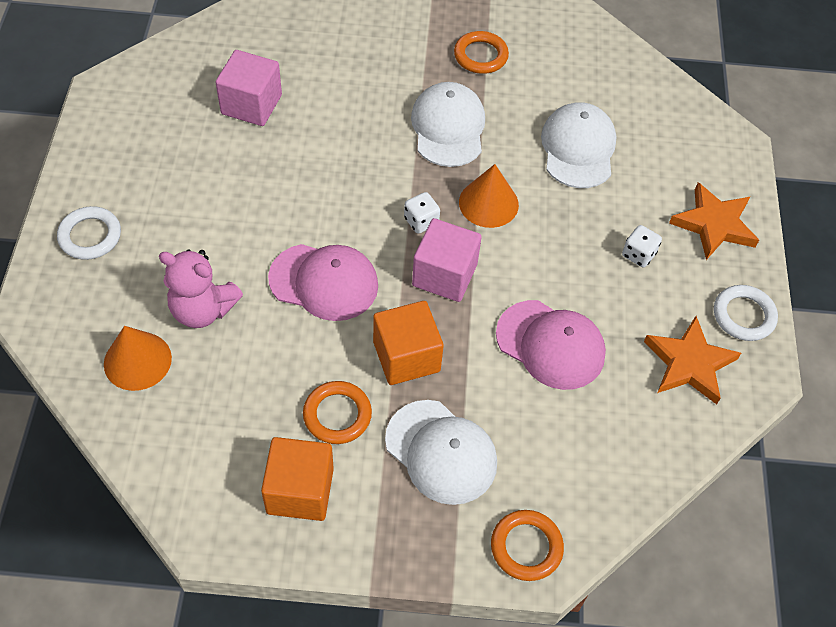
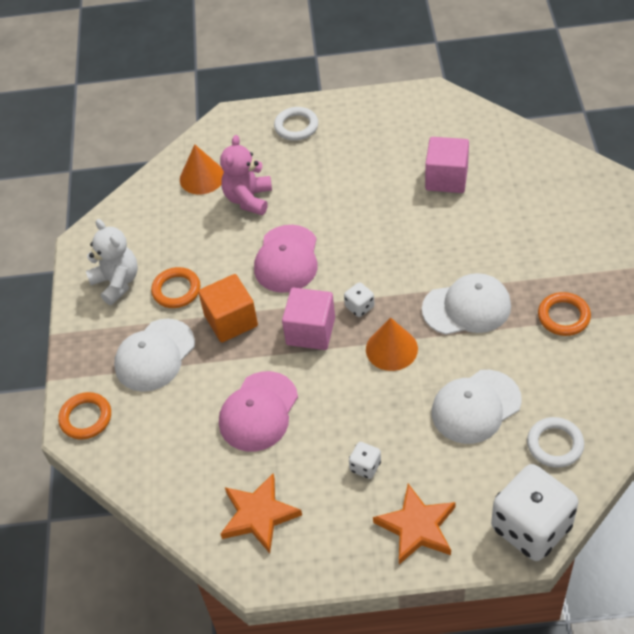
camera: 90 degrees right, 5 degrees down
orange cube [261,437,334,521] -> white teddy bear [86,219,138,305]
white cap [541,102,616,188] -> white cap turned 150 degrees clockwise [432,370,522,444]
white ring [714,285,778,341] -> white ring moved to [527,417,584,468]
none -> white dice [491,464,578,561]

